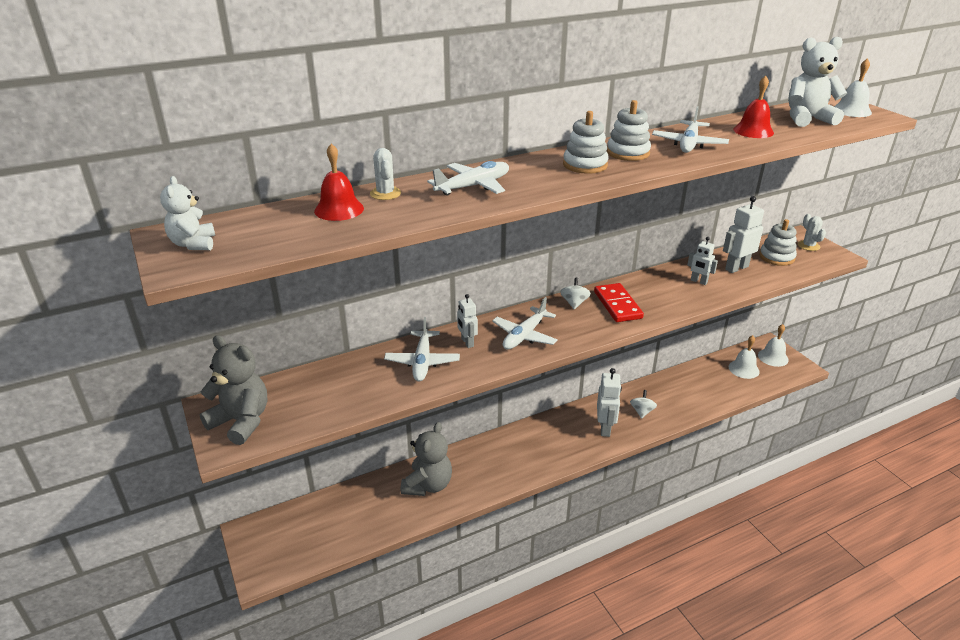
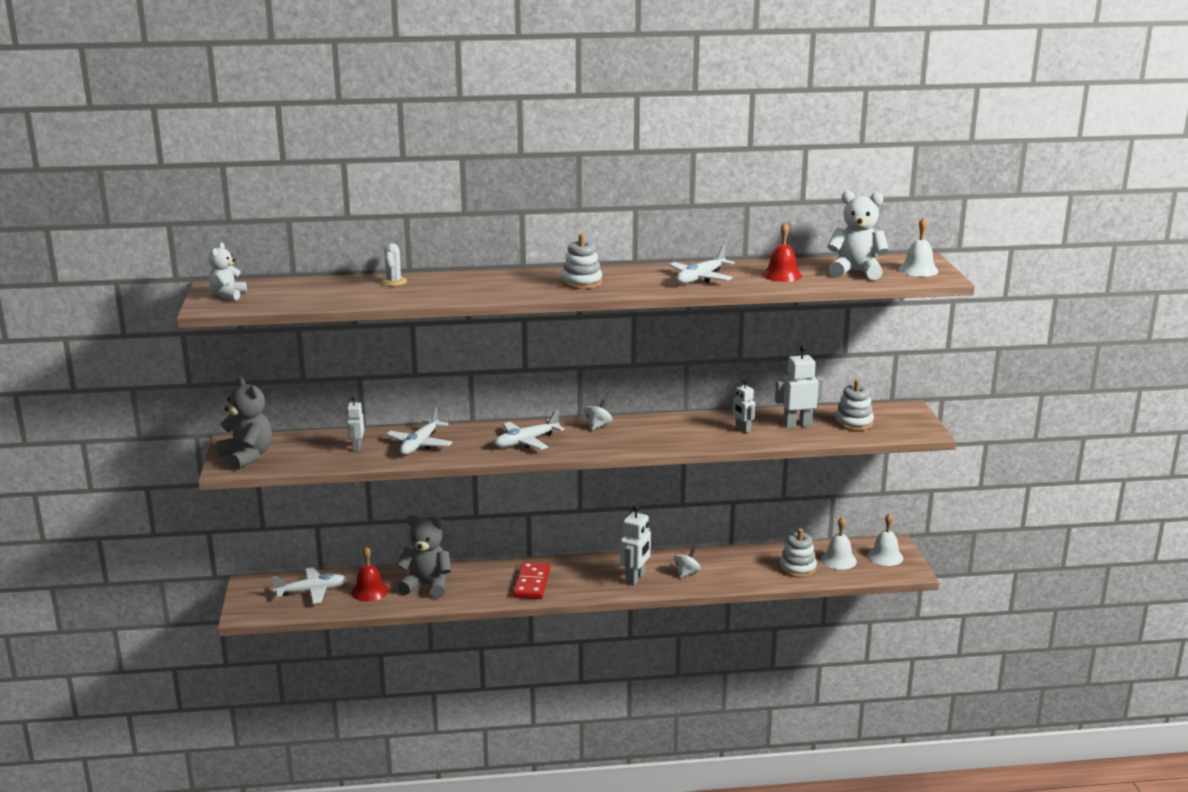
camera: 20 degrees right, 10 degrees down
red bell [314,143,364,221] -> red bell moved to [351,546,388,601]
grey teddy bear [401,422,452,496] -> grey teddy bear turned 120 degrees counterclockwise [396,515,451,598]
white plane [427,161,509,196] -> white plane moved to [272,567,348,604]
white robot [457,294,478,348] -> white robot moved to [347,397,364,451]
red domino [594,283,644,322] -> red domino moved to [513,562,550,599]
white stacking toy [607,100,651,161] -> white stacking toy moved to [779,528,817,578]
white cactus [798,214,826,251] -> none

